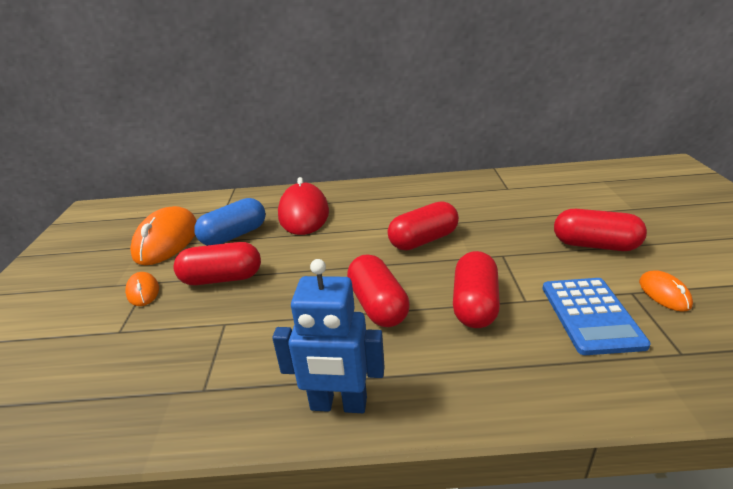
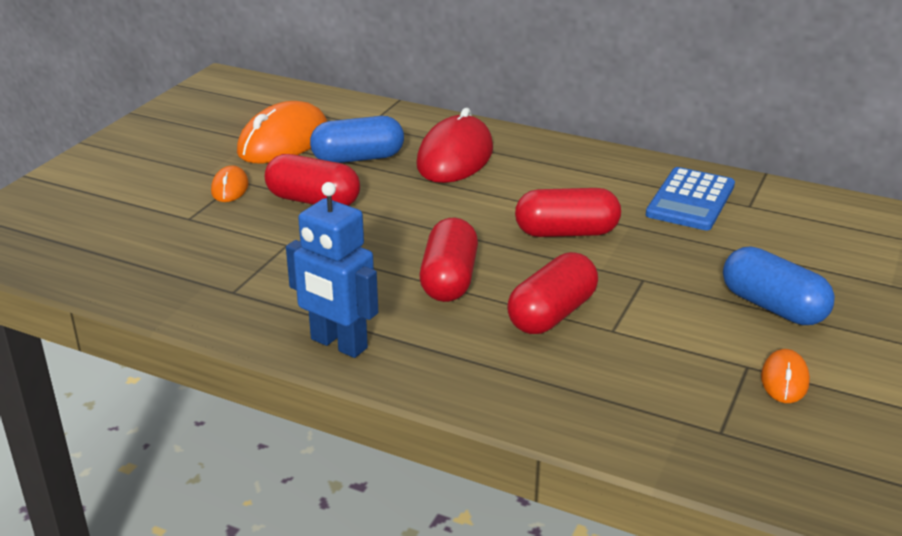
camera: 25 degrees right, 0 degrees up
blue calculator [542,278,651,355] -> blue calculator moved to [646,167,735,231]
red capsule [554,209,647,251] -> blue capsule [723,246,835,325]

